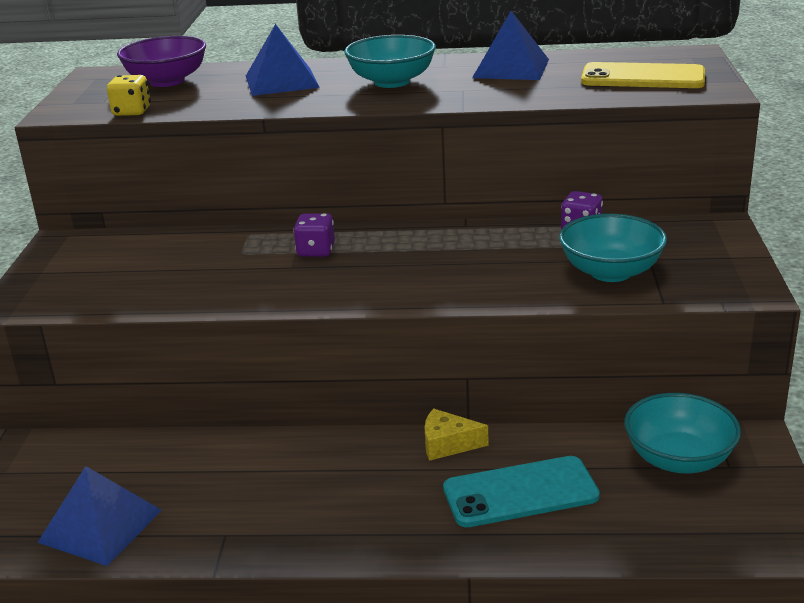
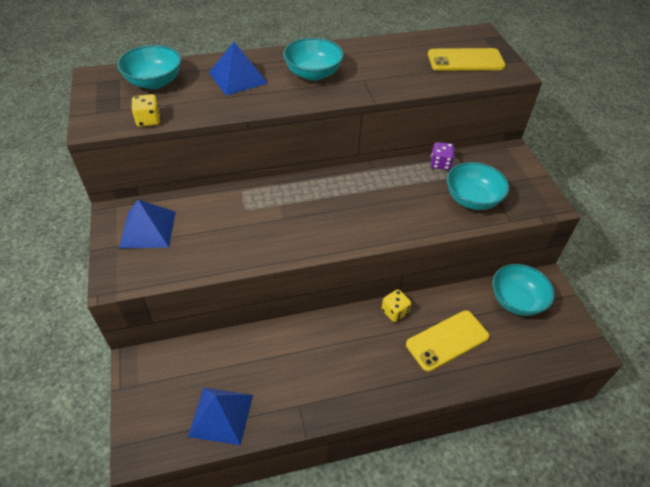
camera: 20 degrees left, 20 degrees up
purple bowl [117,36,206,87] -> turquoise bowl [117,45,181,89]
purple dice [293,213,335,257] -> none
yellow cheese [425,408,489,461] -> yellow dice [382,290,411,322]
turquoise phone [443,456,600,527] -> yellow phone [406,310,489,372]
blue pyramid [472,11,549,80] -> blue pyramid moved to [119,200,176,248]

